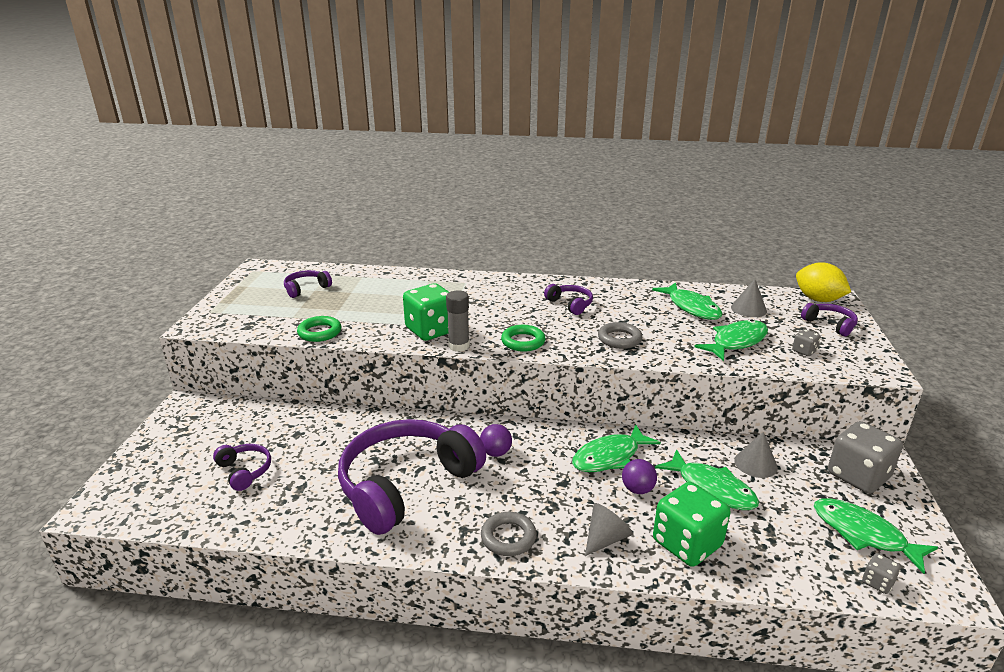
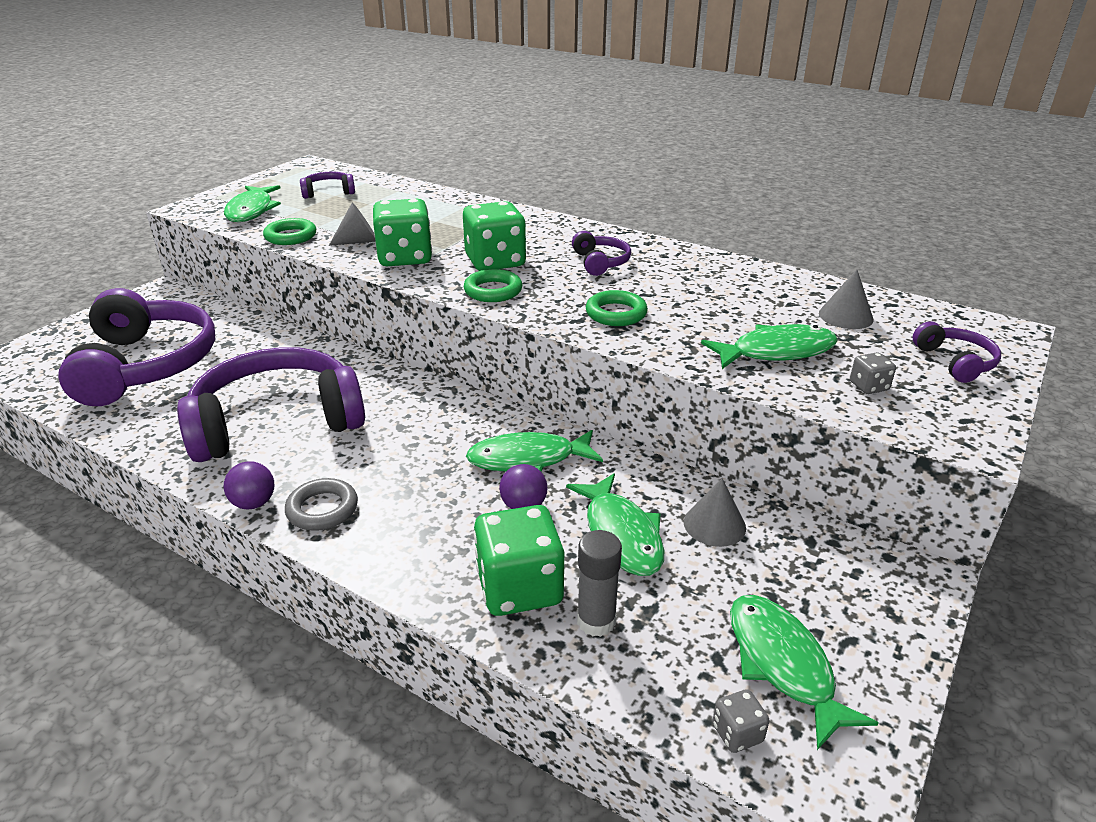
camera: 25 degrees right, 5 degrees up
purple headphones [213,444,271,491] -> purple headphones [58,288,215,406], size x2.34
grey glue stick [446,290,469,352] -> grey glue stick moved to [577,530,622,637]
purple ball [480,424,512,457] -> purple ball moved to [224,461,274,509]
grey cone [585,503,633,556] -> grey cone moved to [329,203,376,246]
grey ring [598,322,642,349] -> green ring [586,290,648,326]
green fish [652,282,722,320] -> green fish moved to [224,185,281,222]
yellow lemon [796,262,851,302] -> none
grey dice [828,421,903,494] -> none
none -> green dice [463,201,526,271]

